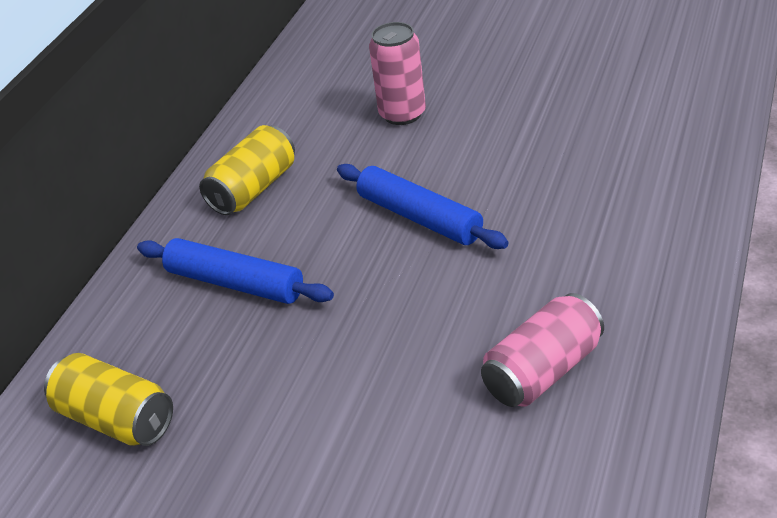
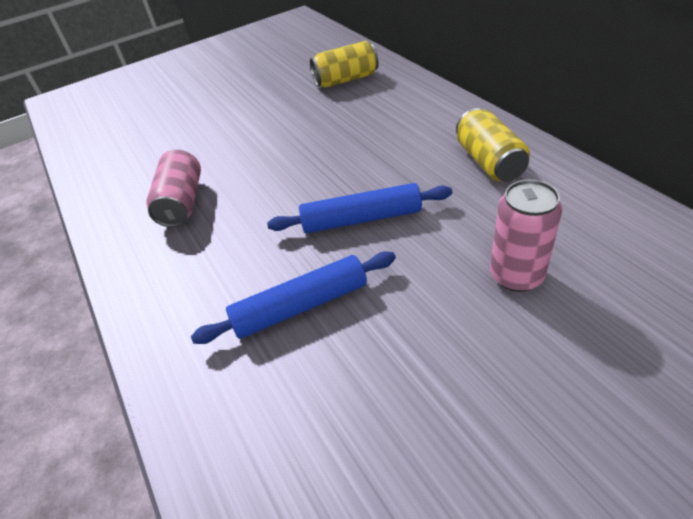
camera: 130 degrees right, 5 degrees up
blue rolling pin [137,238,334,304] -> blue rolling pin moved to [191,252,396,344]

